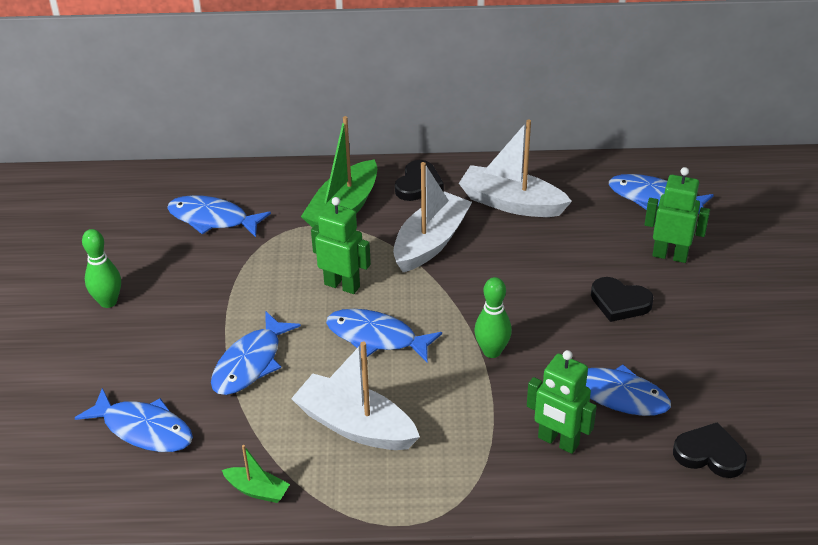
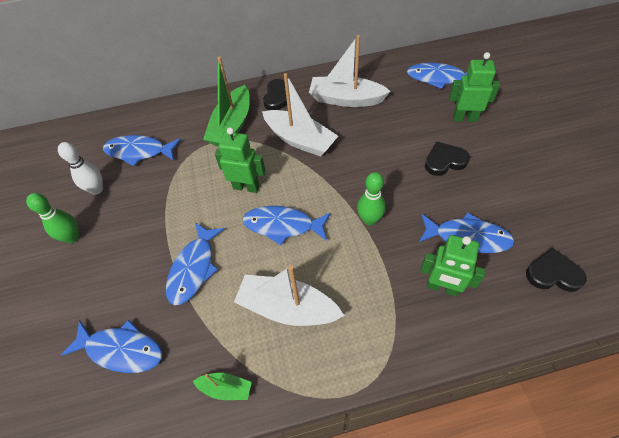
camera: 10 degrees left, 15 degrees up
white boat [393,162,472,272] -> white boat turned 105 degrees clockwise [262,73,338,157]
black heart [591,277,654,322] -> black heart turned 150 degrees clockwise [425,141,470,176]
none -> white bowling pin [58,142,103,195]

